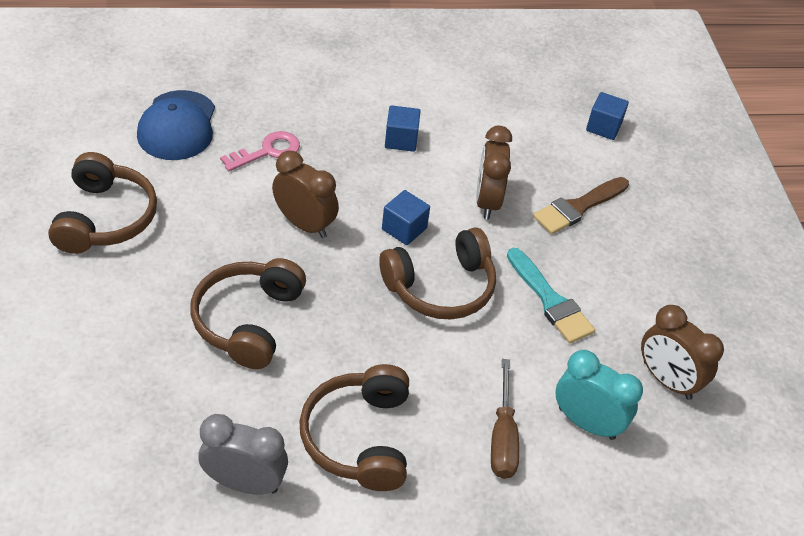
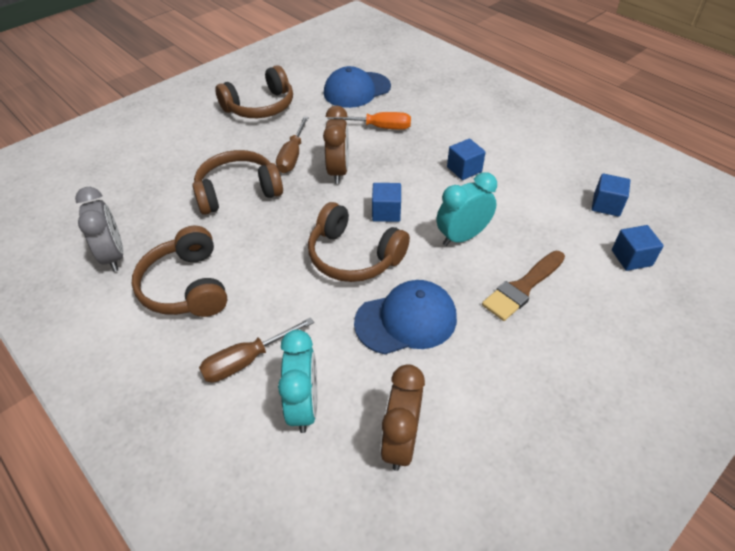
camera: 60 degrees right, 0 degrees up
pink key [220,131,300,171] -> orange screwdriver [327,112,411,130]
brown headphones [299,364,409,491] -> brown headphones turned 75 degrees counterclockwise [132,226,227,317]
brown clock [476,126,512,219] -> turquoise clock [436,172,497,246]
turquoise brush [507,248,595,343] -> blue cap [354,280,457,354]
brown brush [533,177,629,234] -> brown brush turned 60 degrees counterclockwise [482,251,565,321]
none -> brown screwdriver [276,116,309,173]
none -> blue cube [592,173,630,217]

